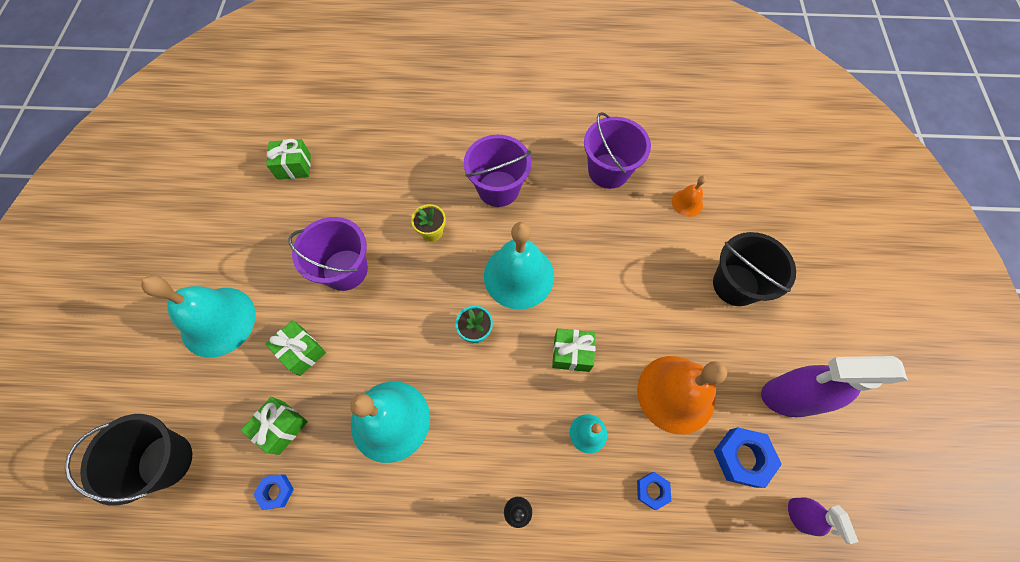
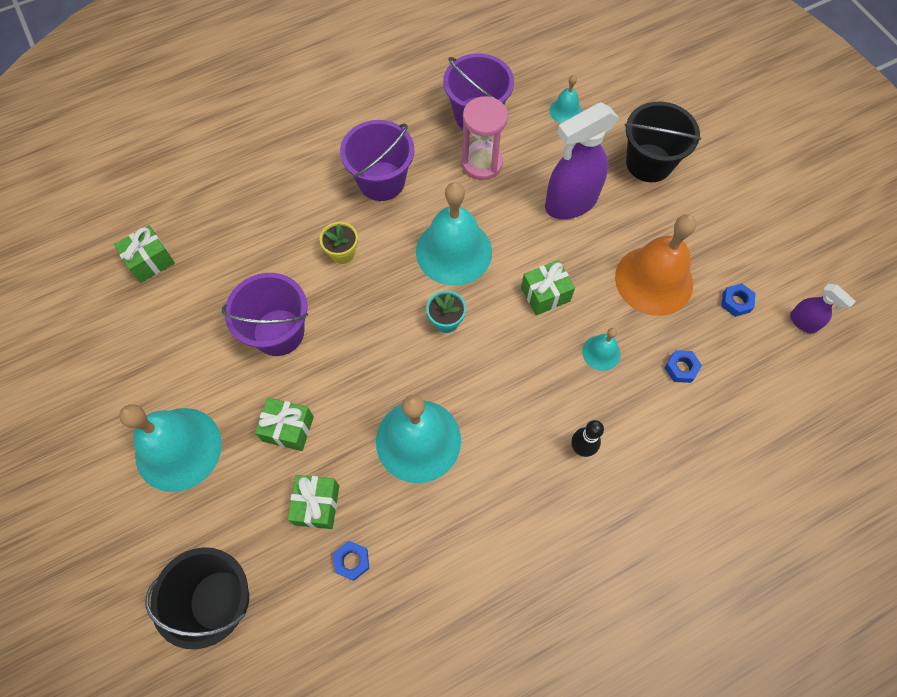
camera: 30 degrees left, 0 degrees up
orange bell [672,176,706,217] -> turquoise bell [549,75,582,123]
blue nut [714,427,782,488] -> blue nut [721,283,756,317], size x0.59
purple spray bottle [761,356,908,417] -> purple spray bottle moved to [545,102,619,219]
none -> pink hourglass [462,96,508,180]

